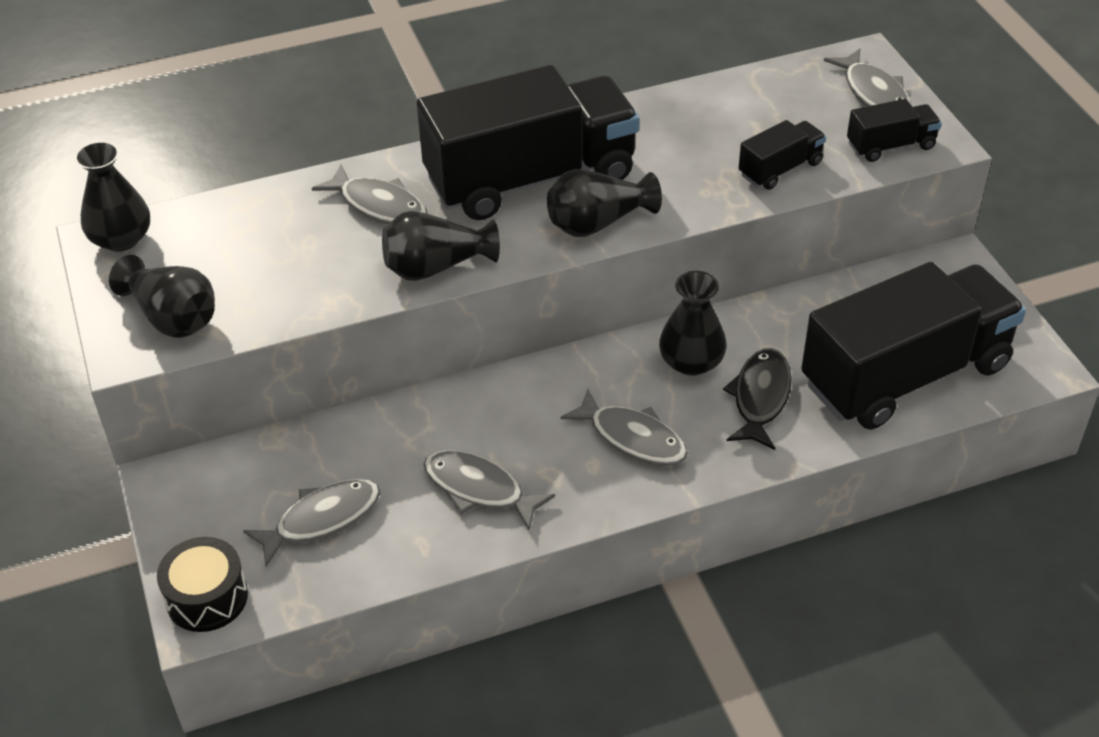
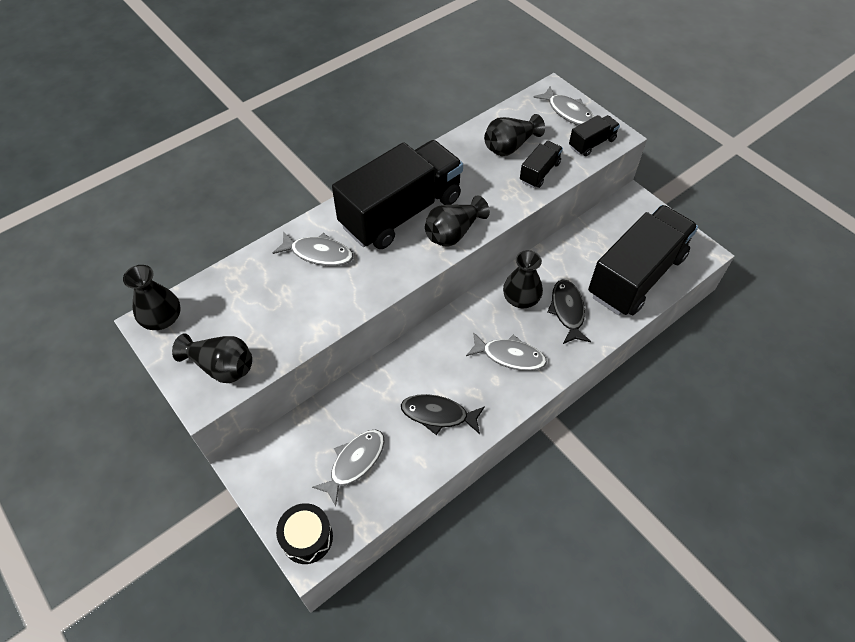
camera: 20 degrees left, 10 degrees up
black vase [382,211,500,281] -> black vase moved to [484,114,545,156]
grey fish [423,450,555,530] -> black fish [401,394,485,435]

